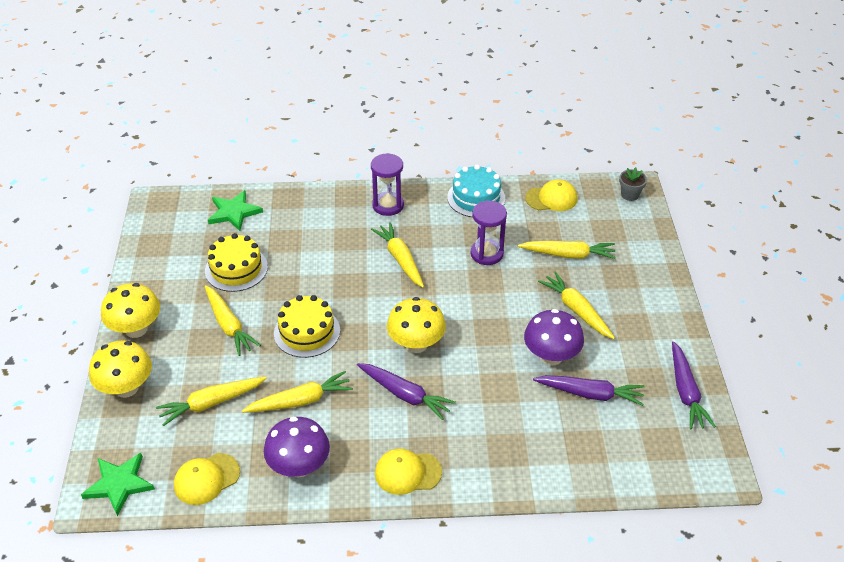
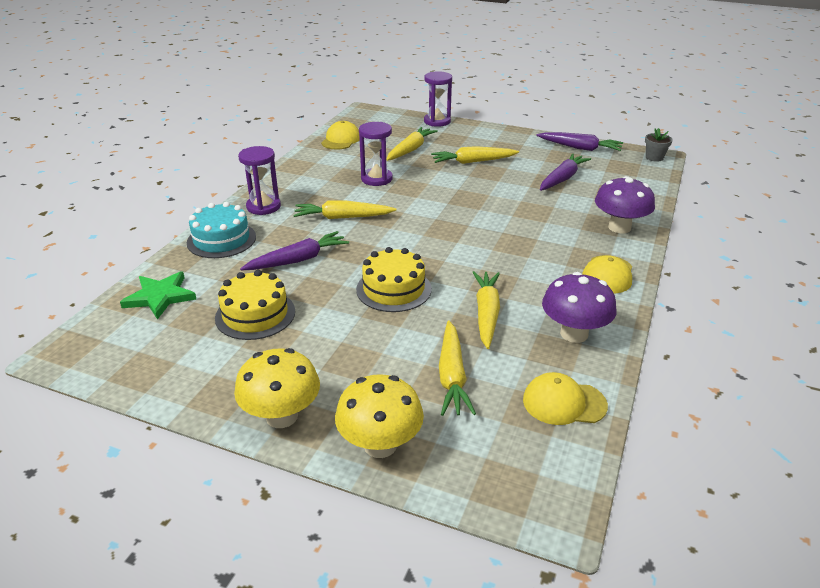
camera: 65 degrees left, 10 degrees down
green star [81,453,155,517] -> none
yellow cap [174,453,240,505] -> yellow cap turned 105 degrees clockwise [523,372,608,425]
yellow carrot [204,285,261,356] -> none
purple carrot [357,363,456,420] -> purple carrot moved to [240,231,349,270]
yellow mushroom [387,297,446,353] -> none
turquoise cake [447,165,505,217] -> turquoise cake moved to [187,202,256,258]
purple mushroom [524,309,584,366] -> purple mushroom moved to [595,176,655,233]
grey flower pot [619,167,647,201] -> grey flower pot moved to [645,128,673,162]
none -> purple hourglass [424,71,452,127]

